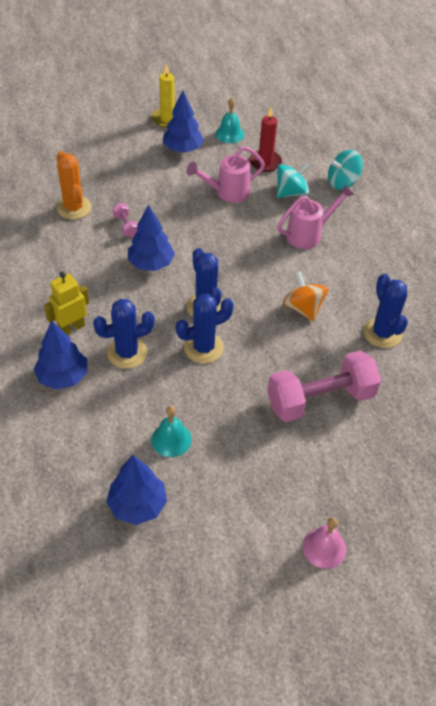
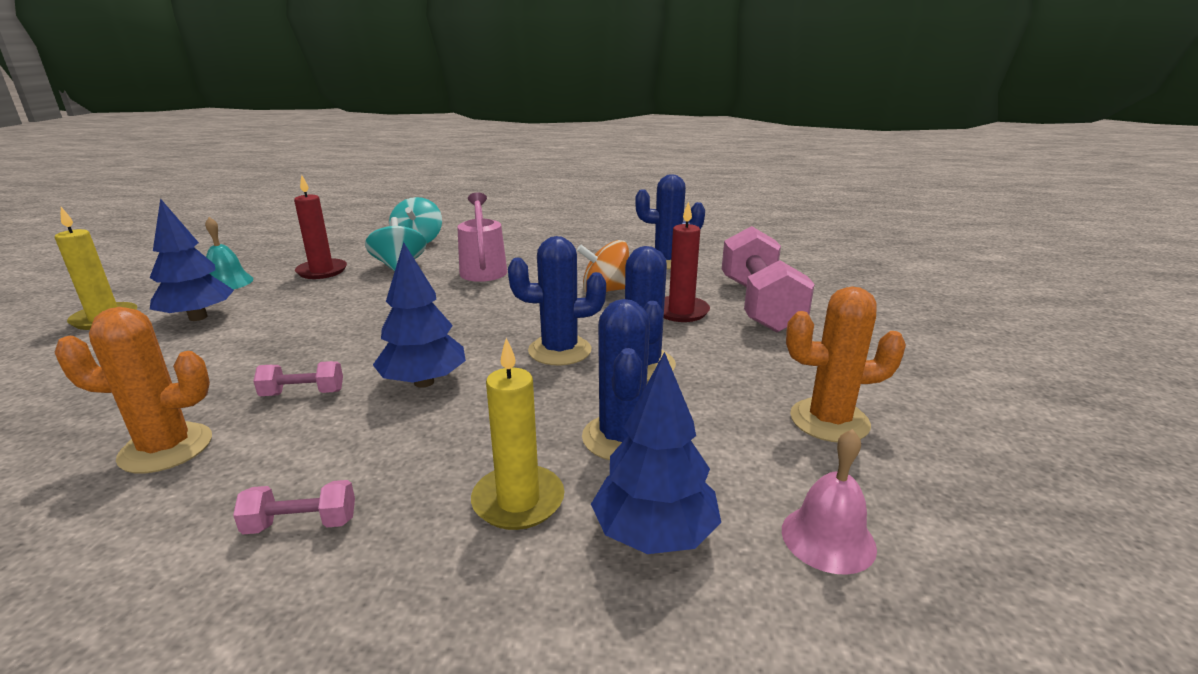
camera: 70 degrees left, 25 degrees down
yellow robot [44,271,89,335] -> yellow candle [471,338,565,530]
blue tree [107,455,167,525] -> none
turquoise bell [151,406,192,457] -> orange cactus [786,286,906,442]
pink watering can [186,146,265,203] -> none
pink bell [303,517,346,569] -> pink bell moved to [782,429,877,575]
none -> pink dumbbell [233,480,355,534]
none -> red candle [664,201,710,322]

